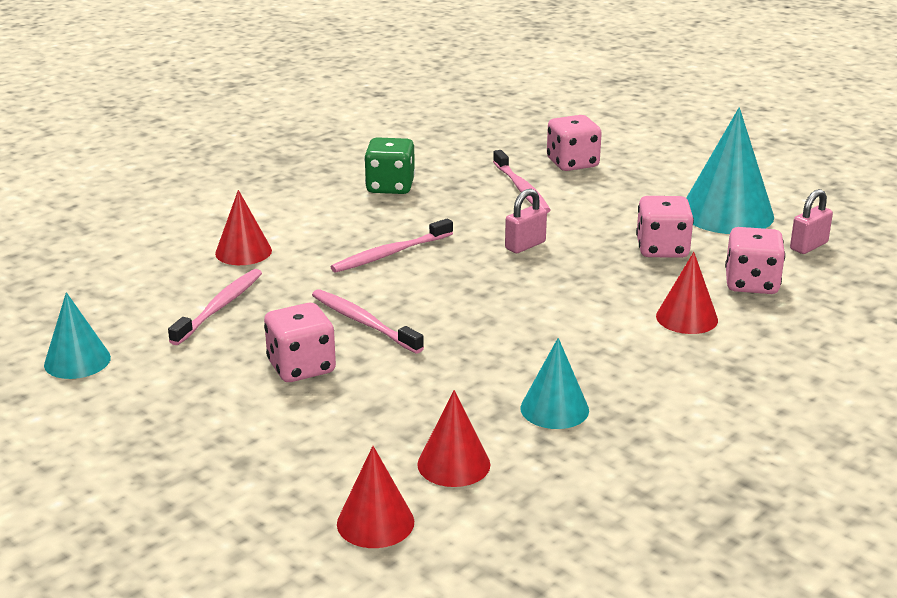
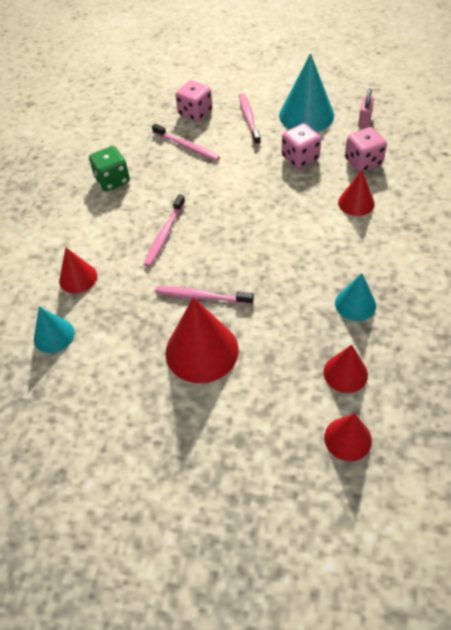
camera: 30 degrees left, 25 degrees up
turquoise cone [44,292,111,379] -> turquoise cone moved to [34,307,75,353]
pink toothbrush [168,269,262,345] -> pink toothbrush moved to [239,93,261,145]
pink dice [264,303,336,382] -> red cone [165,297,239,383]
pink padlock [505,189,547,253] -> none

